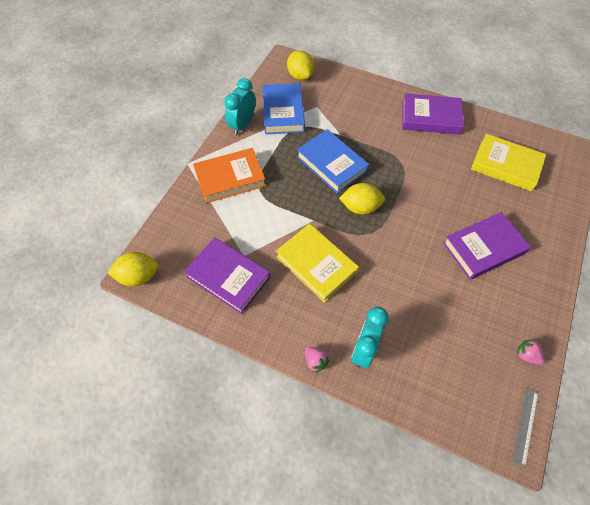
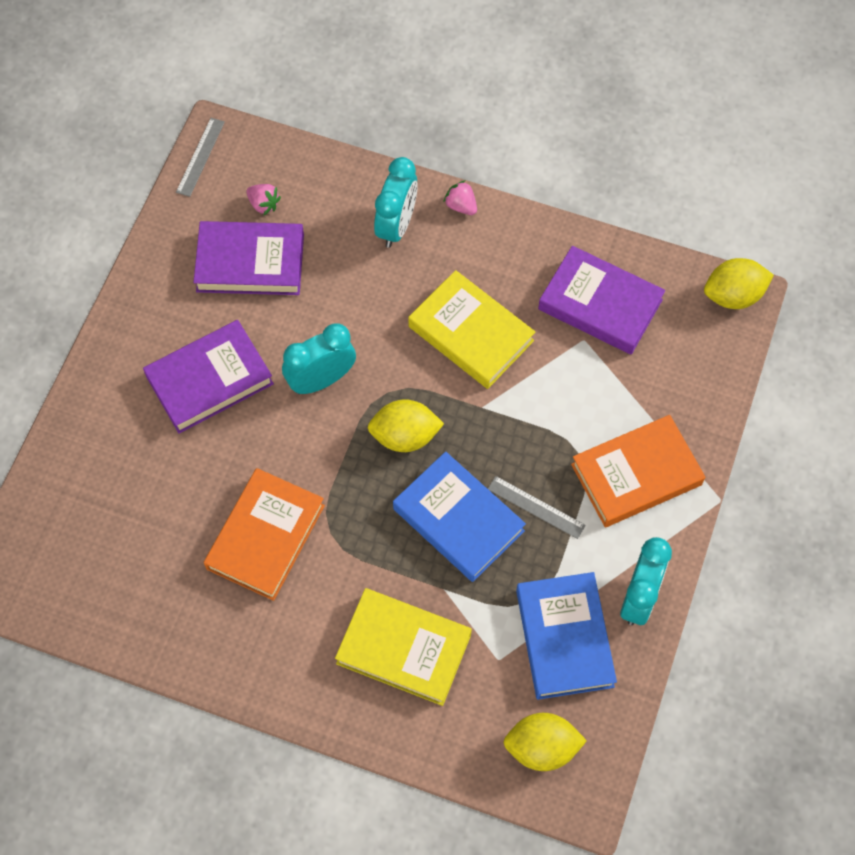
camera: 175 degrees right, 5 degrees up
yellow lemon [287,50,314,80] -> yellow lemon turned 60 degrees counterclockwise [503,713,587,771]
purple book [402,93,464,135] -> purple book moved to [193,221,304,295]
yellow book [471,134,546,192] -> yellow book moved to [335,588,472,706]
pink strawberry [517,339,545,365] -> pink strawberry moved to [246,184,281,216]
none -> orange book [204,468,325,601]
none -> turquoise clock [282,323,356,394]
none -> grey ruler [488,476,586,539]

